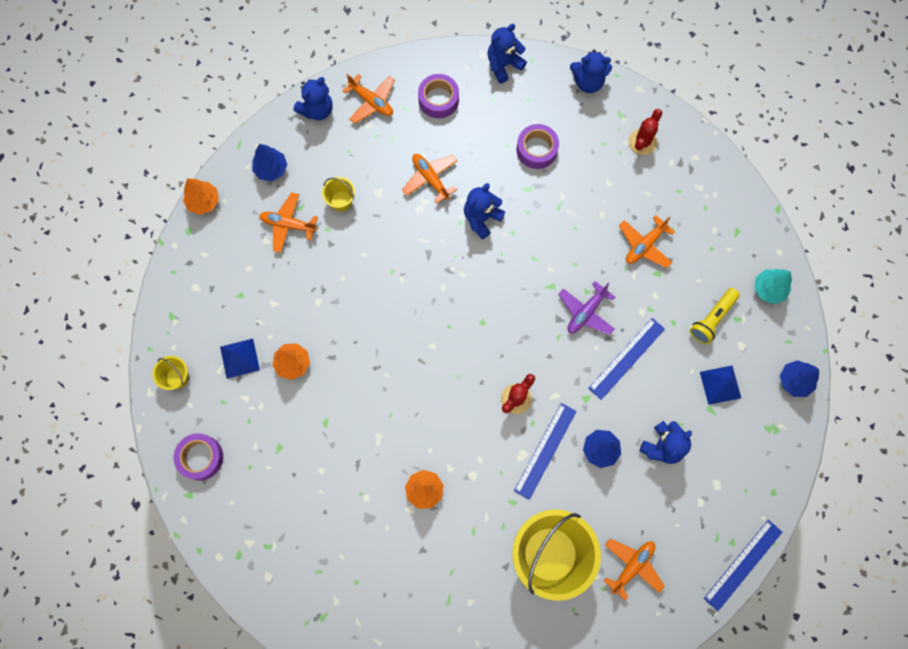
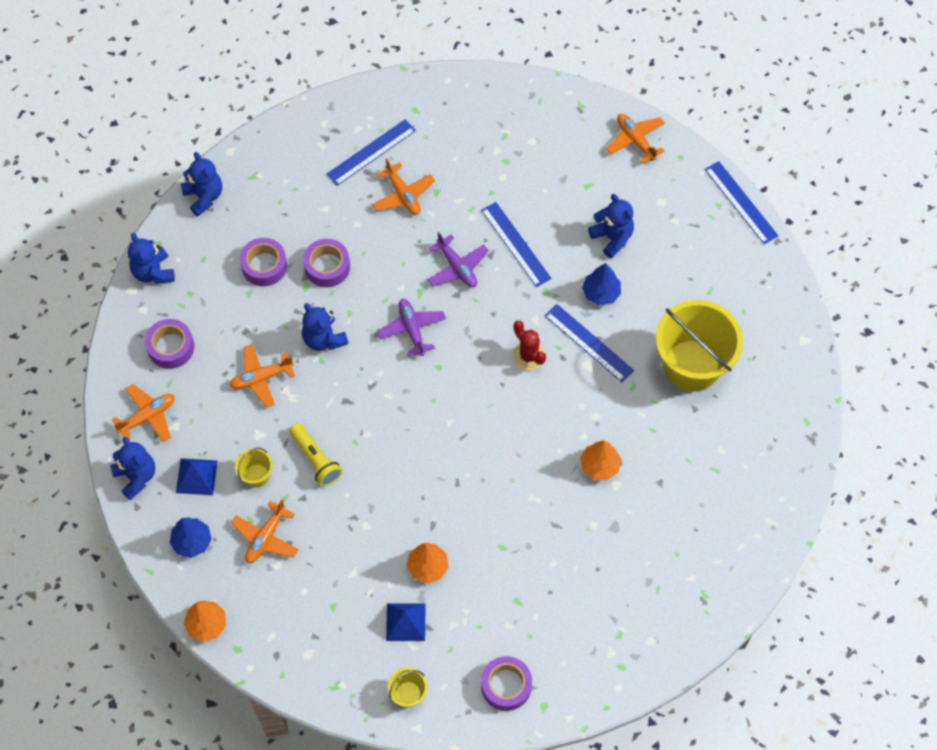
camera: 75 degrees left, 10 degrees down
blue teddy bear [570,50,612,93] -> blue teddy bear turned 45 degrees counterclockwise [181,152,222,216]
orange plane [604,538,665,601] -> orange plane moved to [606,114,665,164]
red cactus [629,109,662,155] -> none
yellow flashlight [690,288,740,344] -> yellow flashlight moved to [289,423,342,486]
blue pyramid [700,366,741,405] -> blue pyramid moved to [176,458,218,495]
turquoise tree [754,269,792,304] -> none
blue tree [780,360,819,397] -> none
none -> purple tape [303,239,350,287]
none -> blue ruler [327,119,416,186]
none -> purple plane [377,299,446,357]

